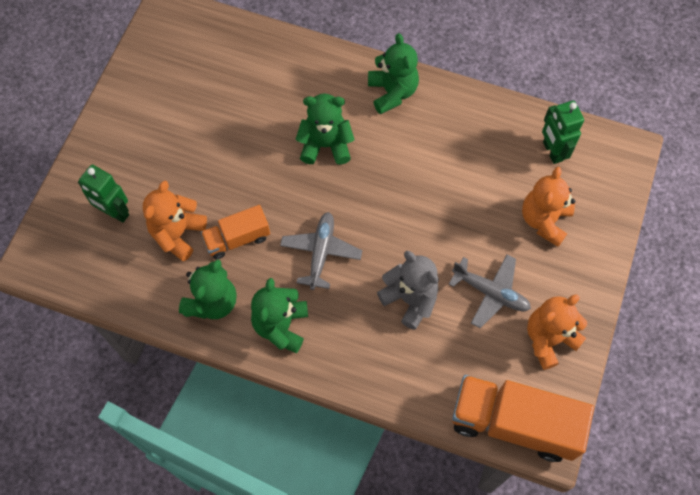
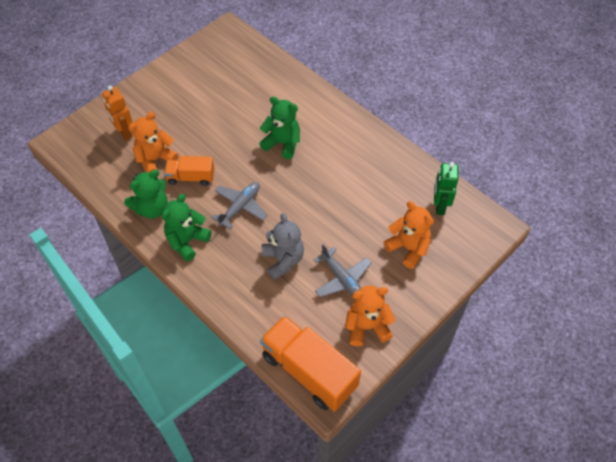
camera: 25 degrees right, 10 degrees down
green robot [78,164,129,223] -> orange robot [102,85,133,140]
green teddy bear [368,33,419,114] -> none
orange teddy bear [522,167,575,247] -> orange teddy bear turned 90 degrees clockwise [384,201,434,269]

